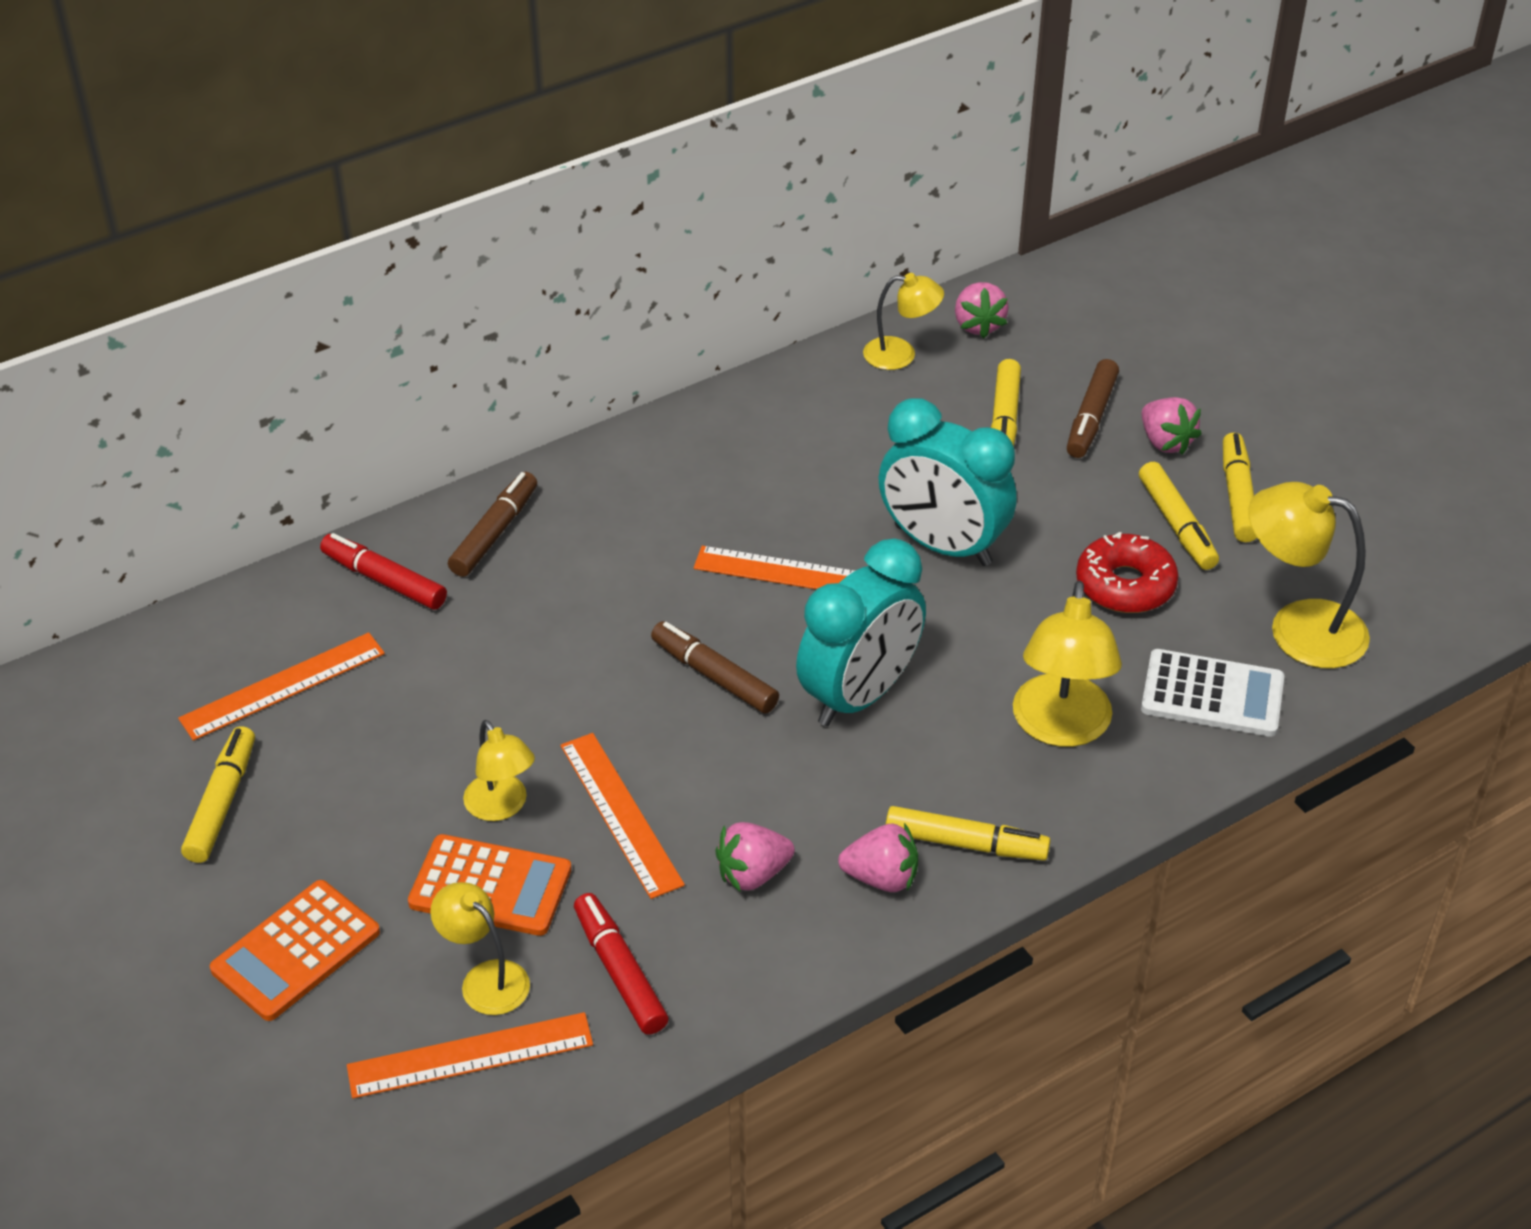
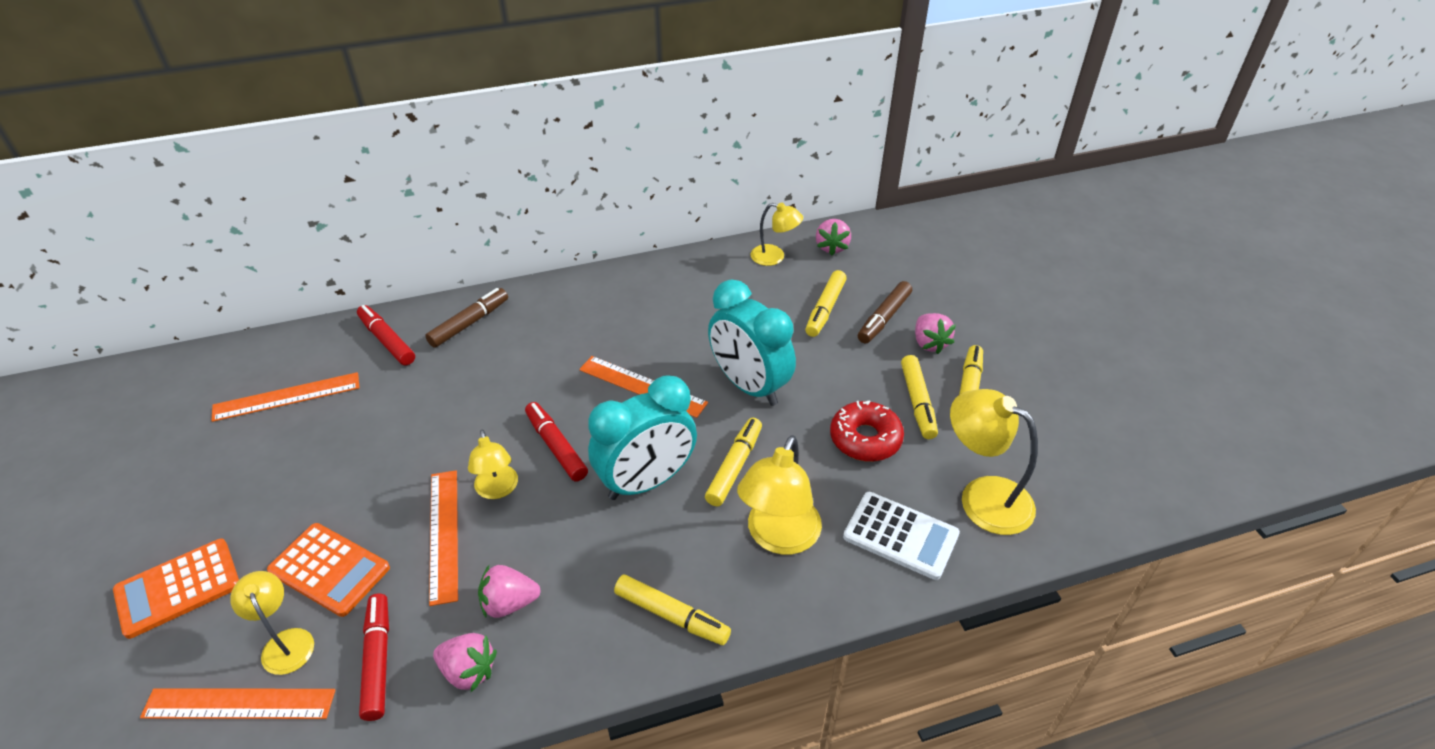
camera: 15 degrees right, 0 degrees up
yellow marker [181,726,255,863] -> yellow marker moved to [705,418,762,506]
yellow lamp [463,720,535,821] -> yellow lamp moved to [468,430,518,499]
brown marker [651,621,779,714] -> red marker [525,402,588,481]
pink strawberry [838,823,918,892] -> pink strawberry moved to [433,633,497,692]

